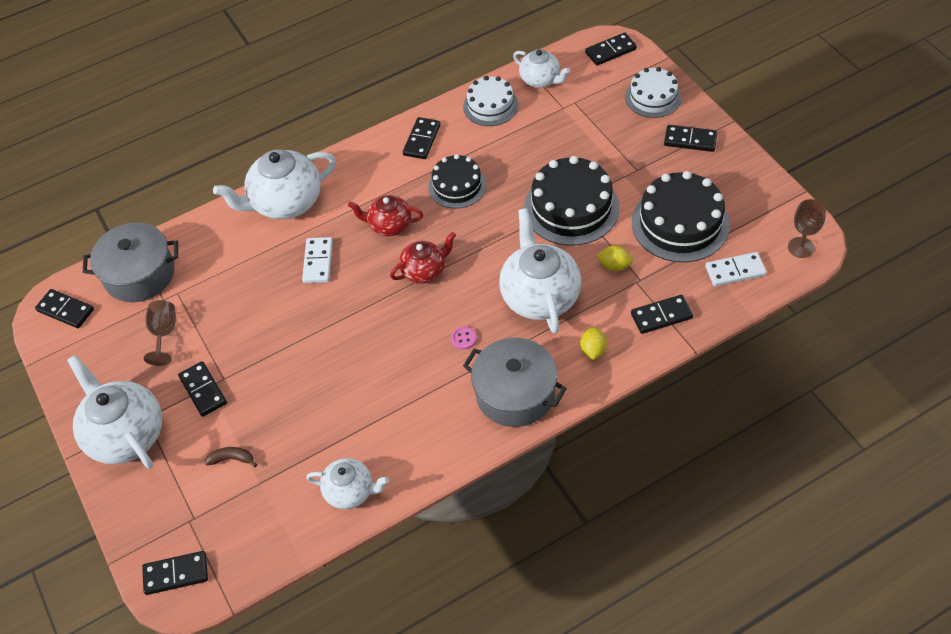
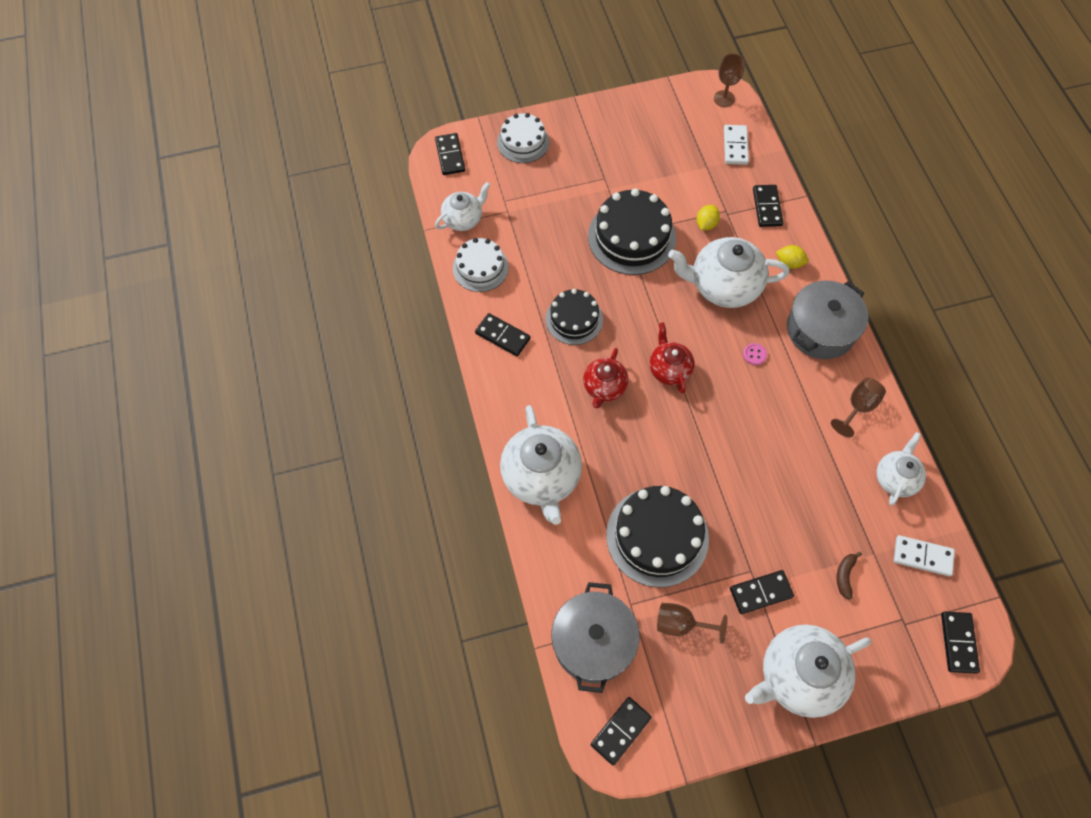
camera: 80 degrees left, 10 degrees up
white domino [302,237,333,283] -> white domino moved to [894,535,955,576]
black cake [632,171,730,262] -> black cake moved to [606,486,709,587]
black domino [664,125,718,152] -> none
none -> brown goblet [831,378,886,437]

